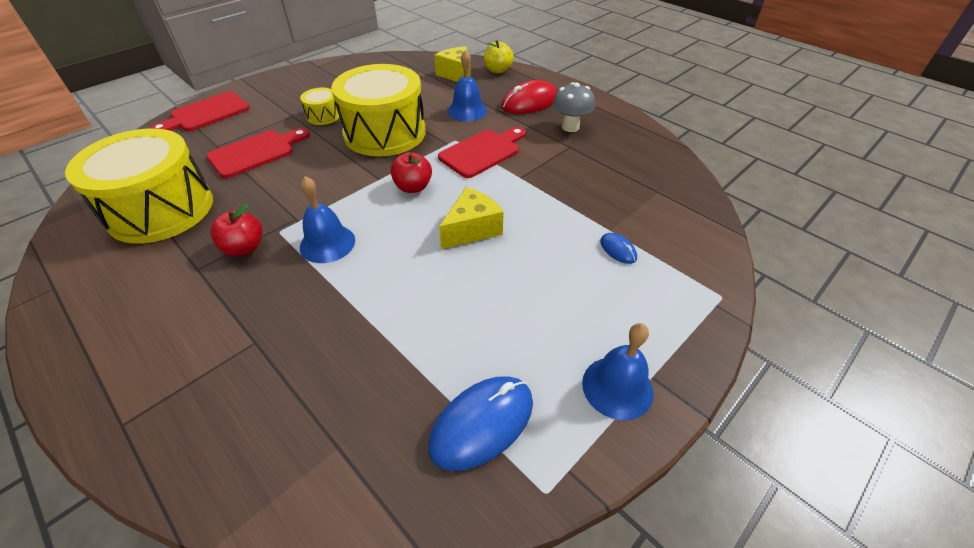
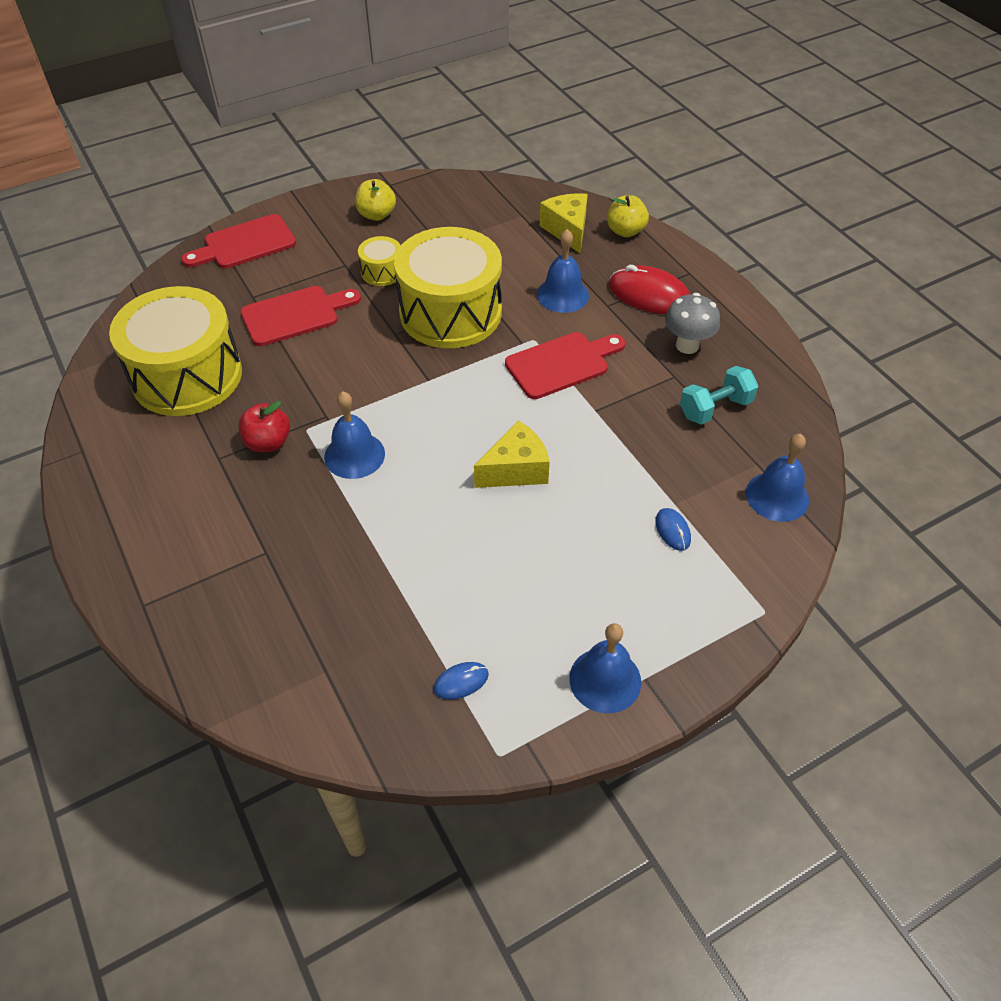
camera: 15 degrees right, 5 degrees up
red apple [391,152,432,193] -> none
blue mouse [428,376,533,471] -> blue mouse [434,662,489,700], size x0.49
red mouse [502,80,557,114] -> red mouse turned 45 degrees clockwise [609,265,690,314]
none -> yellow apple [355,179,396,221]
none -> turquoise dumbbell [680,366,759,425]
none -> blue bell [746,434,809,522]

